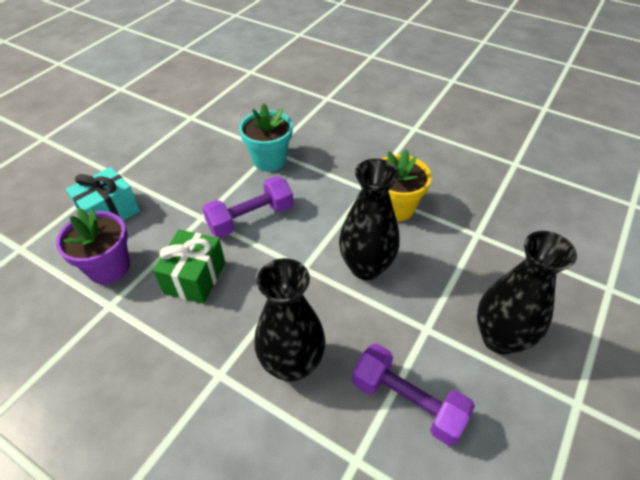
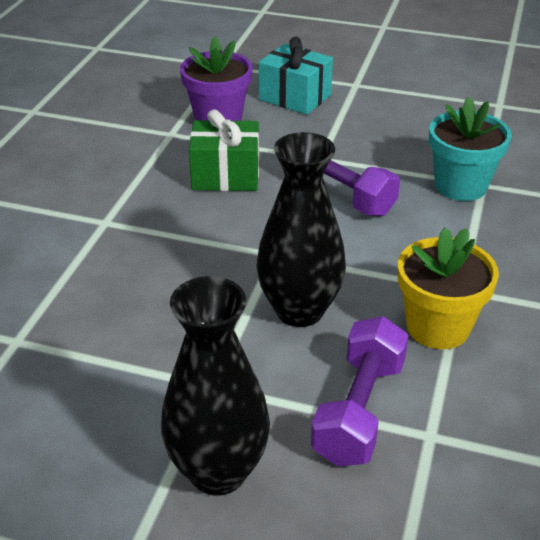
camera: 75 degrees right, 10 degrees down
black vase [254,258,325,382] -> none
purple dumbbell [352,344,475,446] -> purple dumbbell moved to [311,316,409,466]

